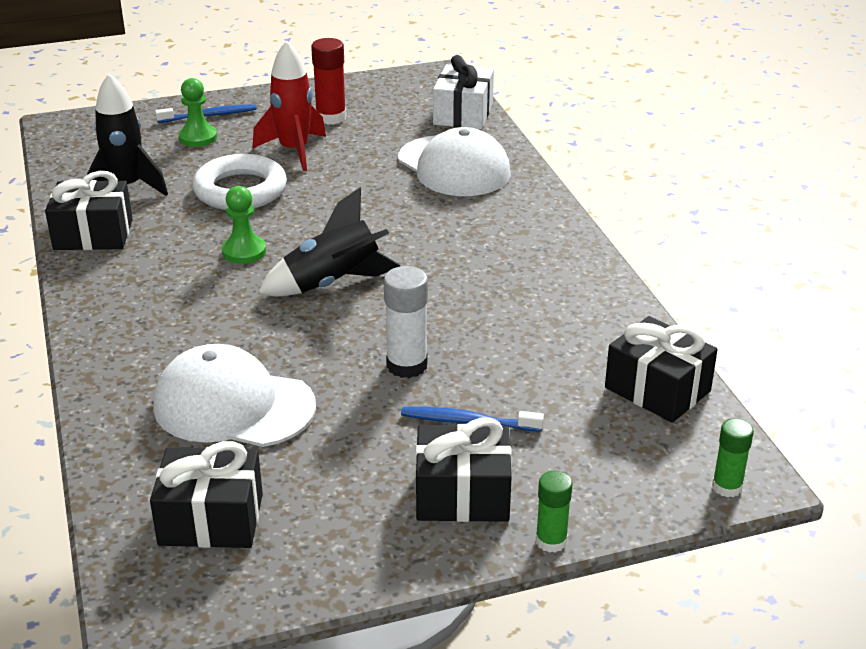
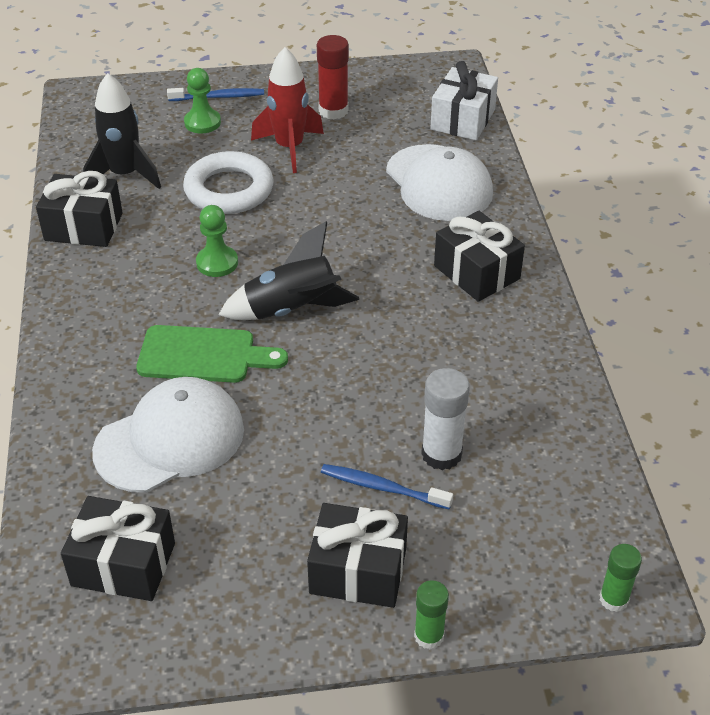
camera: 10 degrees right, 10 degrees up
white cap [153,344,316,447] -> white cap turned 120 degrees clockwise [92,377,244,493]
white glue stick [384,266,428,378] -> white glue stick moved to [421,368,470,470]
black gift [605,316,718,423] -> black gift moved to [434,211,525,302]
none -> green cutting board [136,325,288,383]

